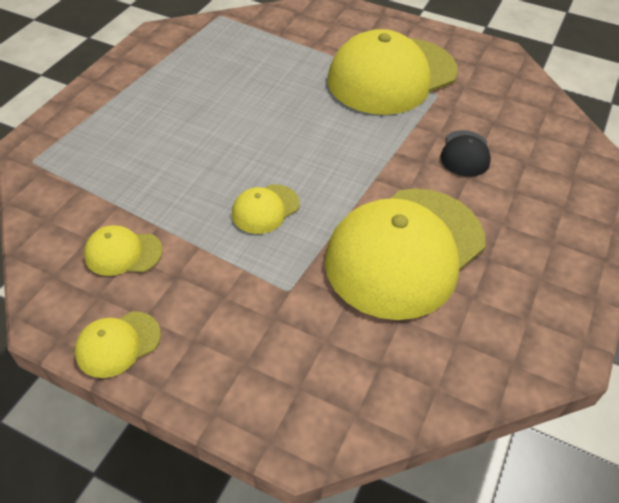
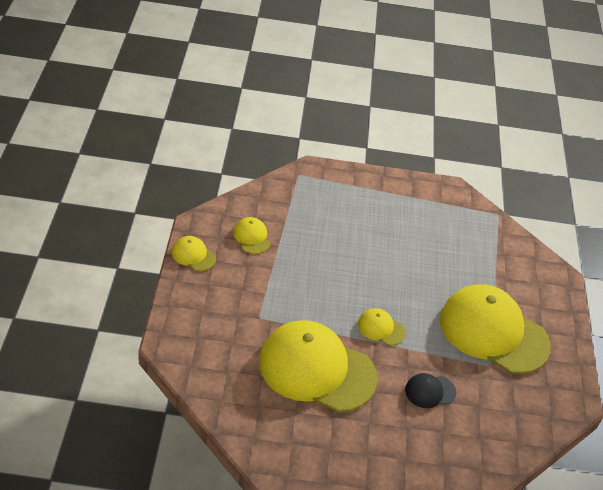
camera: 65 degrees right, 5 degrees down
yellow cap [232,184,299,234] -> yellow cap moved to [358,308,405,346]

